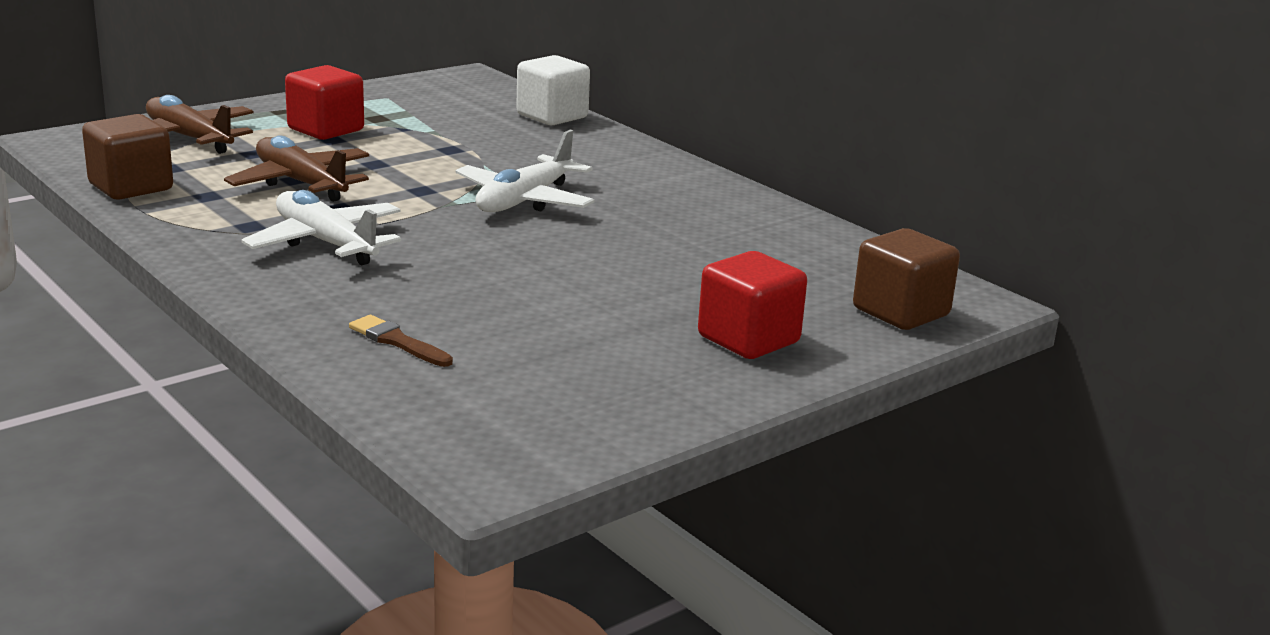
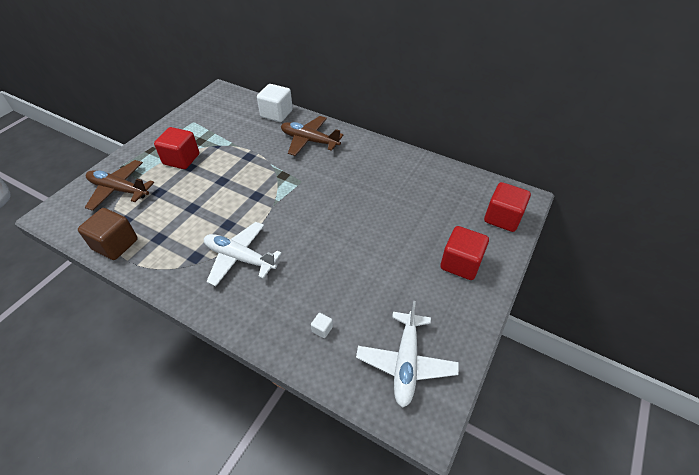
camera: 20 degrees left, 25 degrees up
brown plane [224,135,369,202] -> brown plane moved to [281,116,344,156]
brown brush [349,315,453,367] -> white cube [311,313,333,338]
white plane [456,130,594,212] -> white plane moved to [356,301,459,408]
brown cube [853,228,960,330] -> red cube [484,182,531,232]

